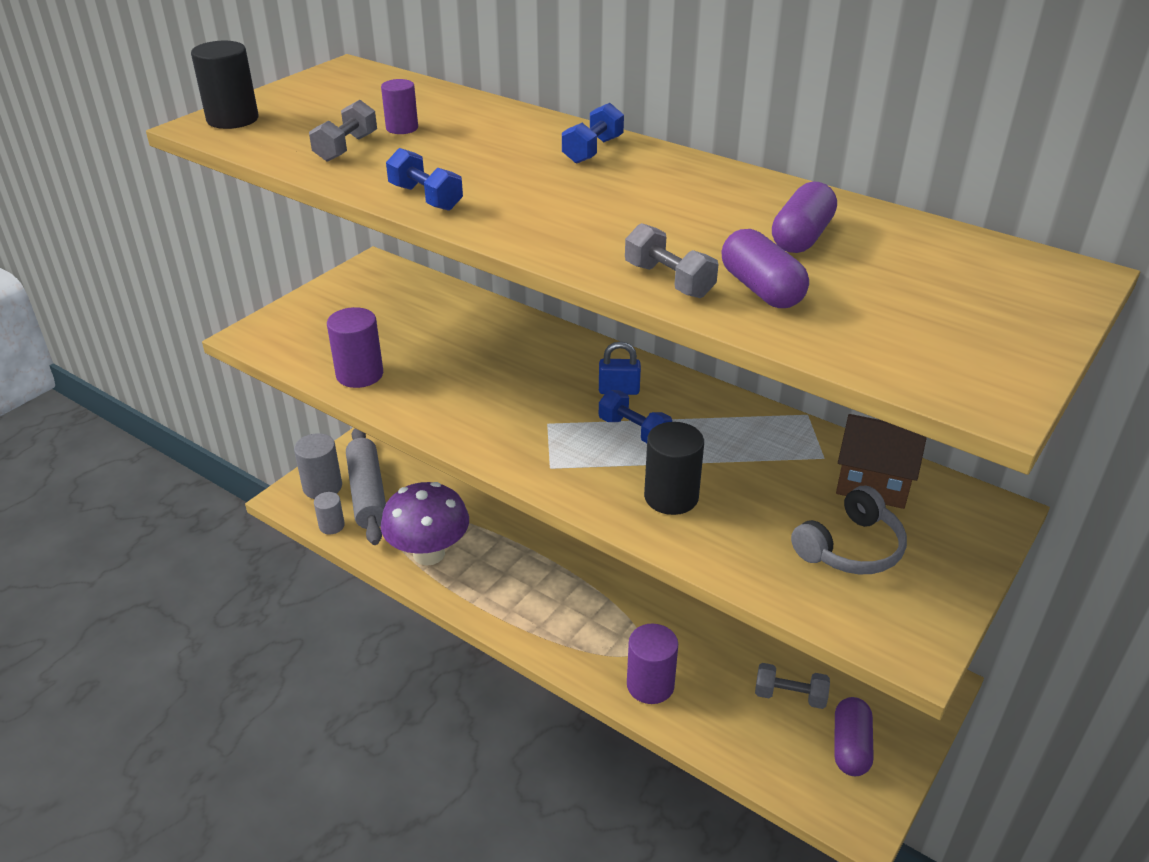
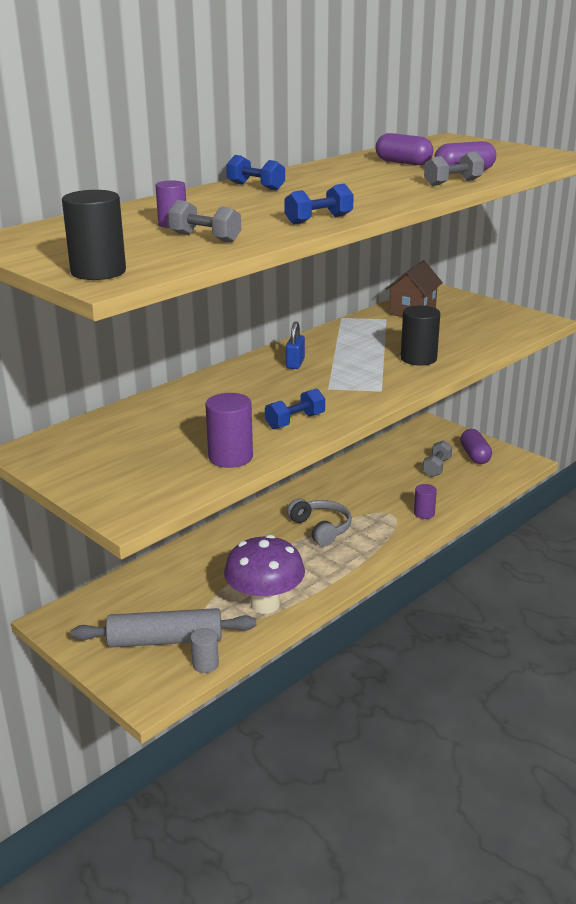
camera: 80 degrees left, 10 degrees down
grey cylinder [294,433,342,499] -> none
blue dumbbell [599,390,672,443] -> blue dumbbell moved to [265,388,325,429]
purple cylinder [627,624,678,704] -> purple cylinder [414,484,437,519], size x0.62
grey headphones [791,486,907,574] -> grey headphones moved to [287,498,352,546]
purple capsule [834,697,874,776] -> purple capsule turned 60 degrees clockwise [460,429,492,464]

